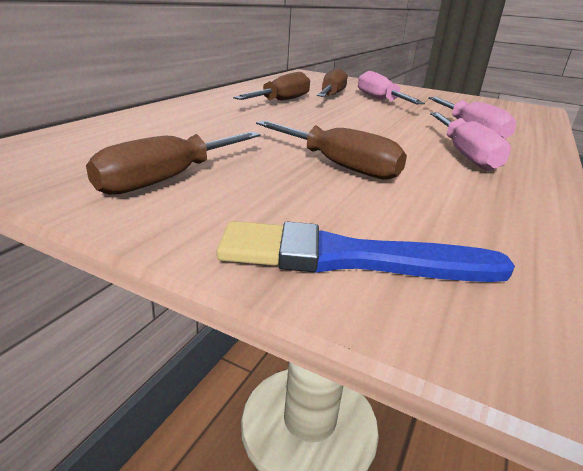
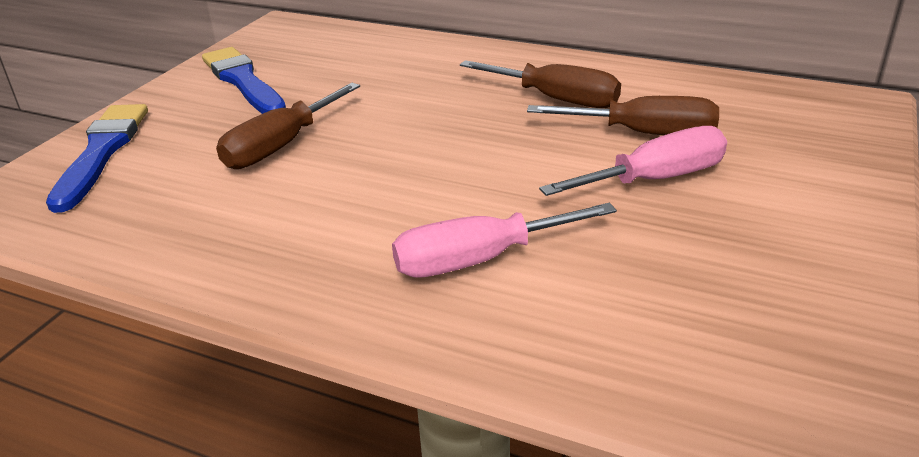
camera: 90 degrees right, 5 degrees up
brown screwdriver [86,131,261,195] -> blue brush [202,47,286,114]
pink screwdriver [430,112,511,171] -> none

